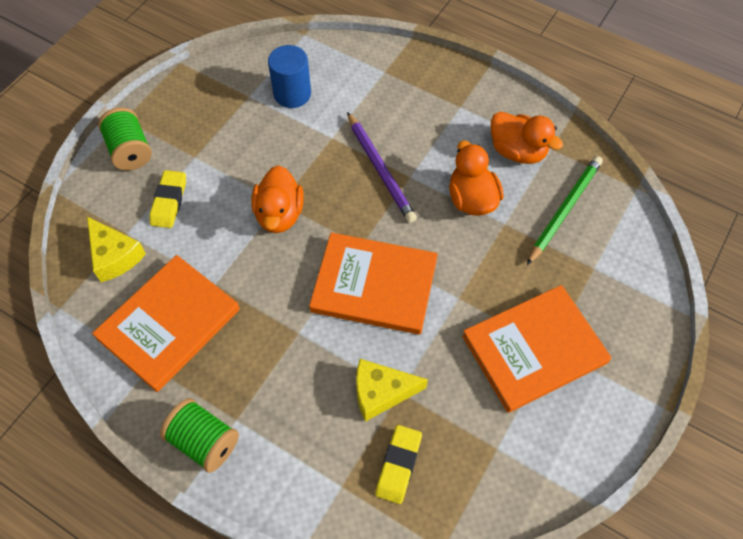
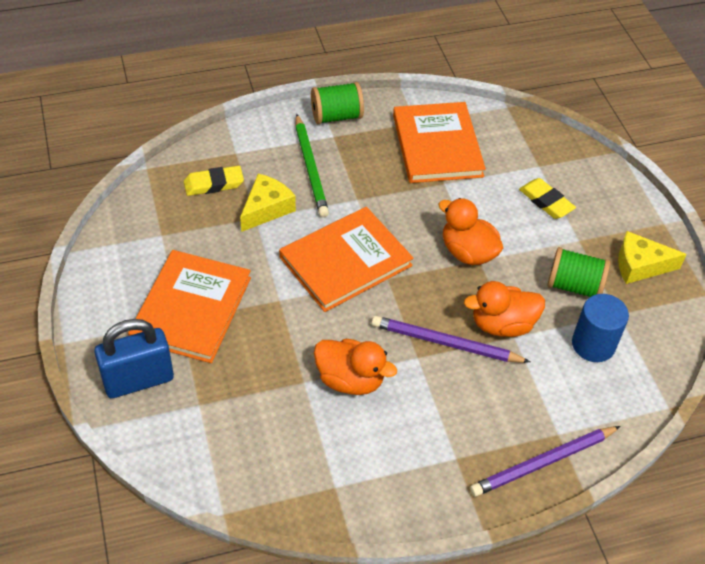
camera: 130 degrees right, 10 degrees down
yellow cheese [87,217,146,282] -> yellow cheese moved to [618,231,687,284]
green spool [98,107,152,170] -> green spool moved to [547,247,610,297]
yellow eraser [375,425,422,504] -> yellow eraser turned 75 degrees counterclockwise [184,166,244,196]
orange duck [491,111,563,164] -> orange duck moved to [464,281,545,337]
green pencil [527,156,603,265] -> green pencil moved to [296,114,329,217]
none -> blue padlock [94,319,174,398]
none -> purple pencil [470,426,621,497]

